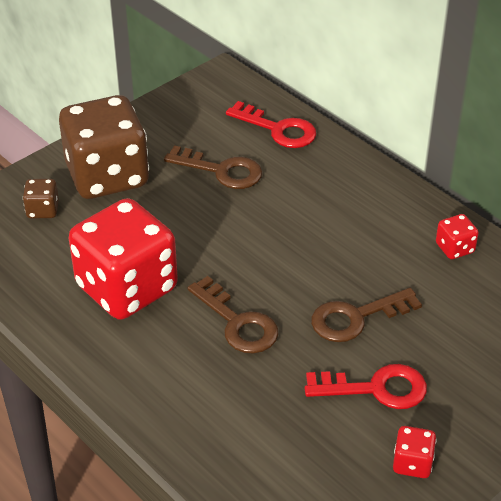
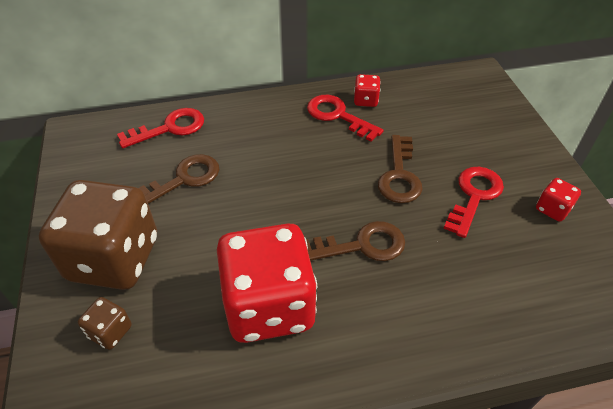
camera: 60 degrees left, 5 degrees up
none -> red key [307,95,384,142]

